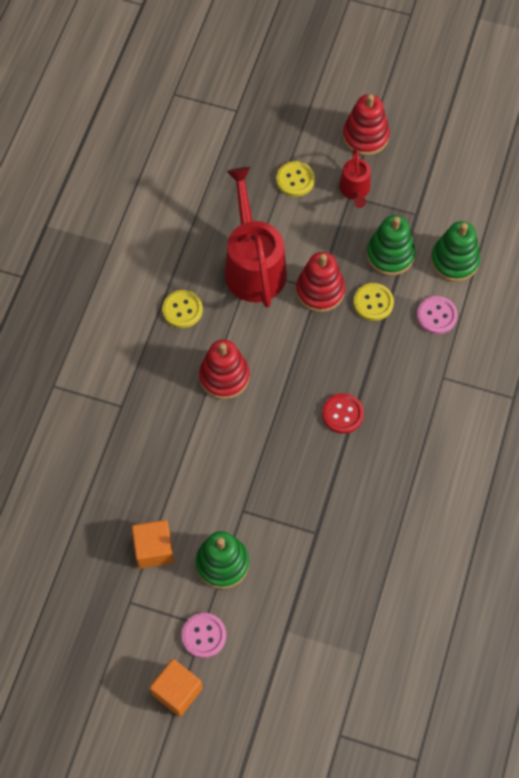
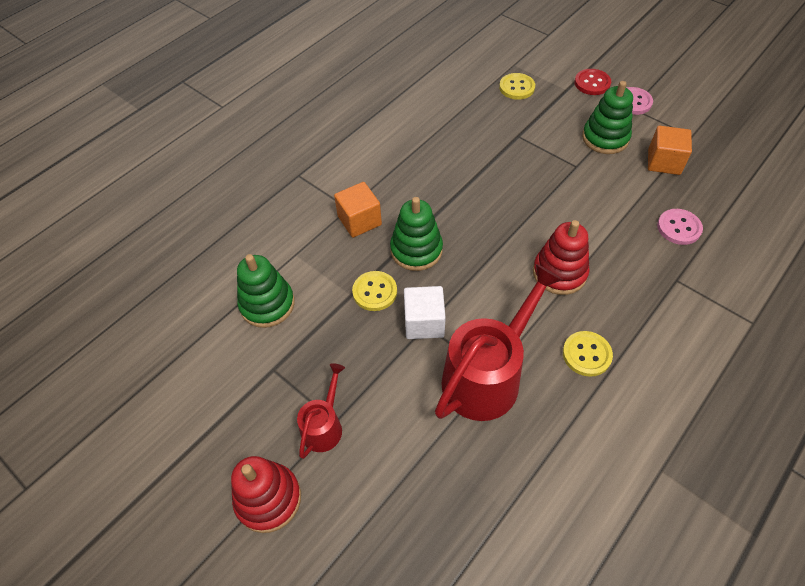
camera: 155 degrees left, 10 degrees down
orange cube [150,659,203,717] -> orange cube moved to [334,182,382,238]
red watering can [225,167,287,307] -> red watering can turned 150 degrees counterclockwise [435,264,563,421]
yellow button [276,161,315,197] -> yellow button moved to [499,73,535,100]
red stacking toy [296,252,345,312] -> white cube [404,286,446,339]
red button [322,393,364,434] -> red button moved to [574,69,611,95]
green stacking toy [366,215,415,276] -> green stacking toy moved to [390,197,443,271]
pink button [417,296,458,334] -> pink button moved to [657,209,703,245]

